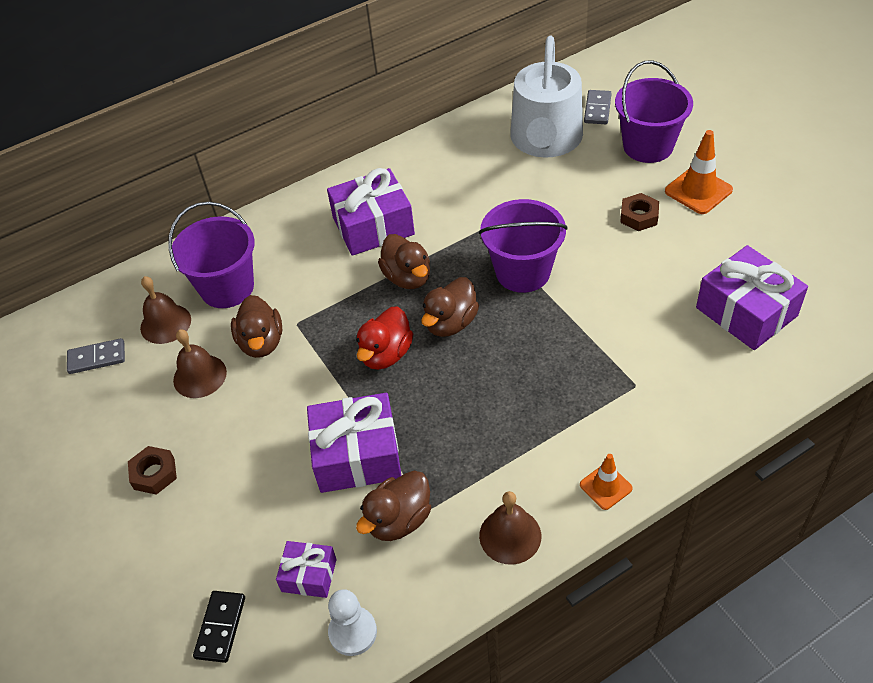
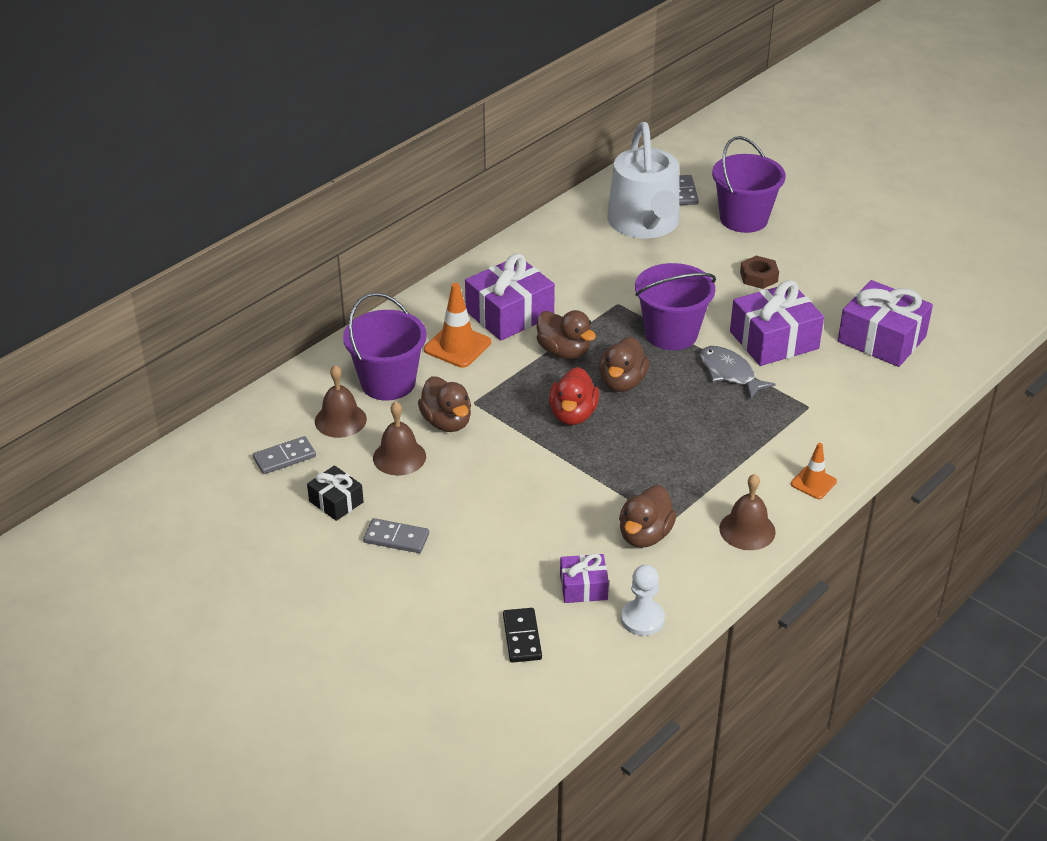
camera: 20 degrees left, 10 degrees down
brown nut [128,446,177,495] -> grey domino [363,518,429,553]
purple gift [307,393,402,493] -> purple gift moved to [730,280,824,366]
orange traffic cone [665,130,733,214] -> orange traffic cone moved to [424,283,491,368]
none -> black gift [307,465,364,521]
none -> grey fish [700,346,776,400]

